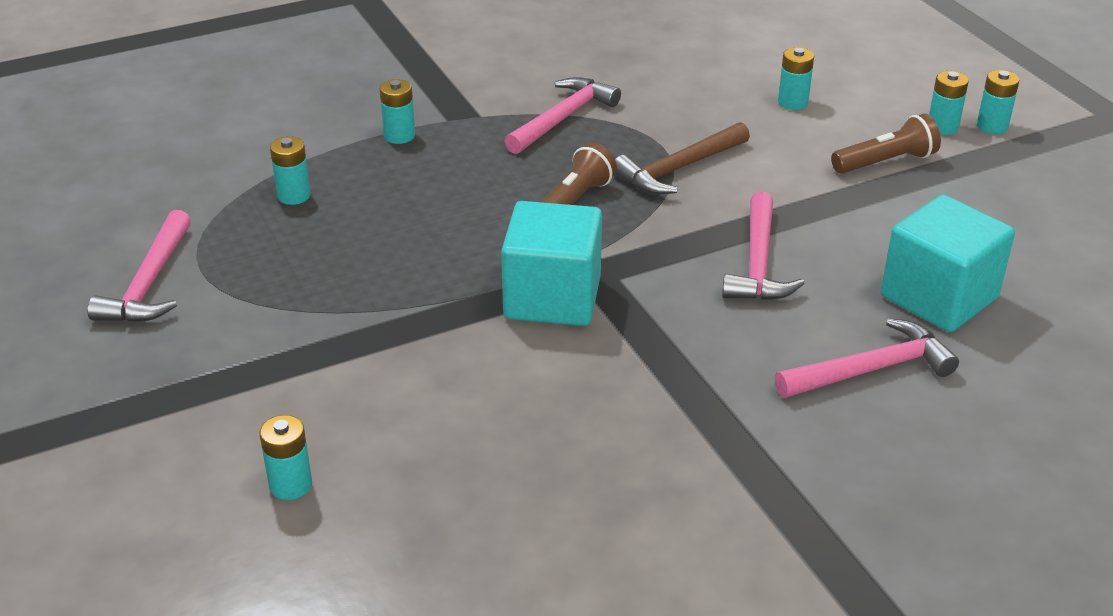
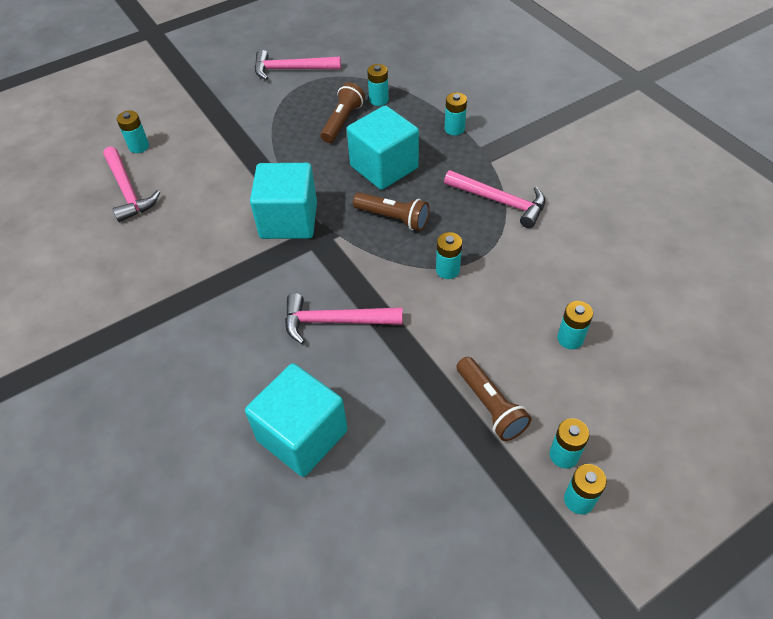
camera: 85 degrees right, 15 degrees up
brown hammer [615,122,750,195] -> turquoise battery [436,232,462,279]
pink hammer [775,318,959,398] -> pink hammer moved to [103,146,160,222]
none -> brown flashlight [320,83,365,143]
none -> turquoise cube [347,105,419,190]

